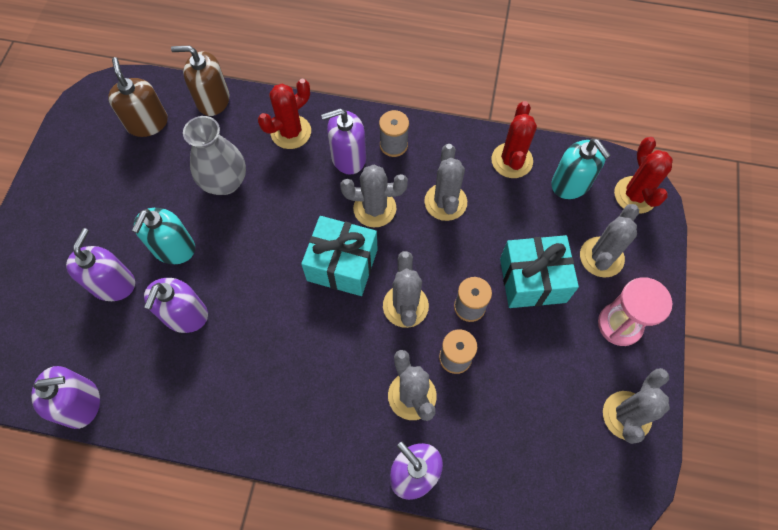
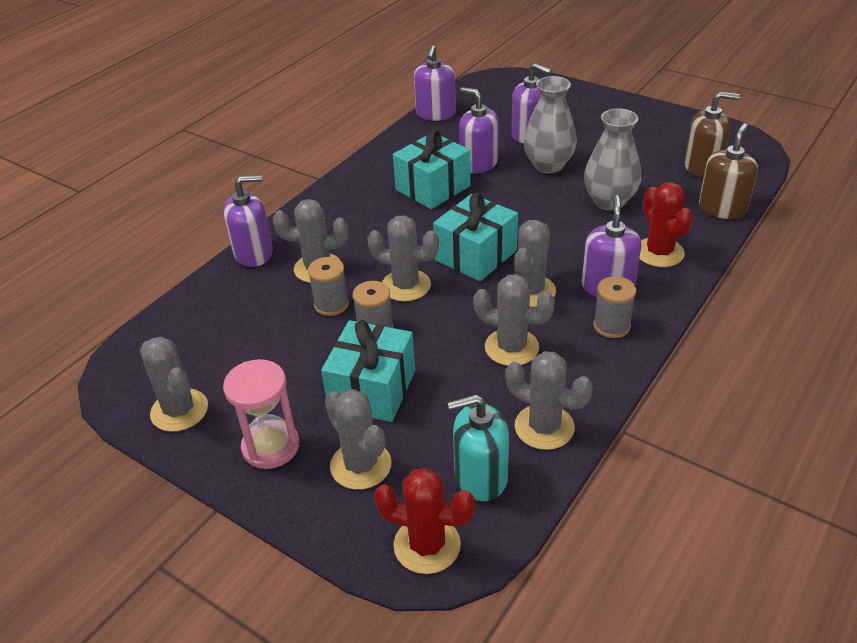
camera: 115 degrees right, 25 degrees down
turquoise soap dispenser [132,208,195,264] -> grey vase [523,76,577,173]
red cactus [491,101,537,178] -> grey cactus [505,351,593,450]
none -> turquoise gift [393,130,471,209]

